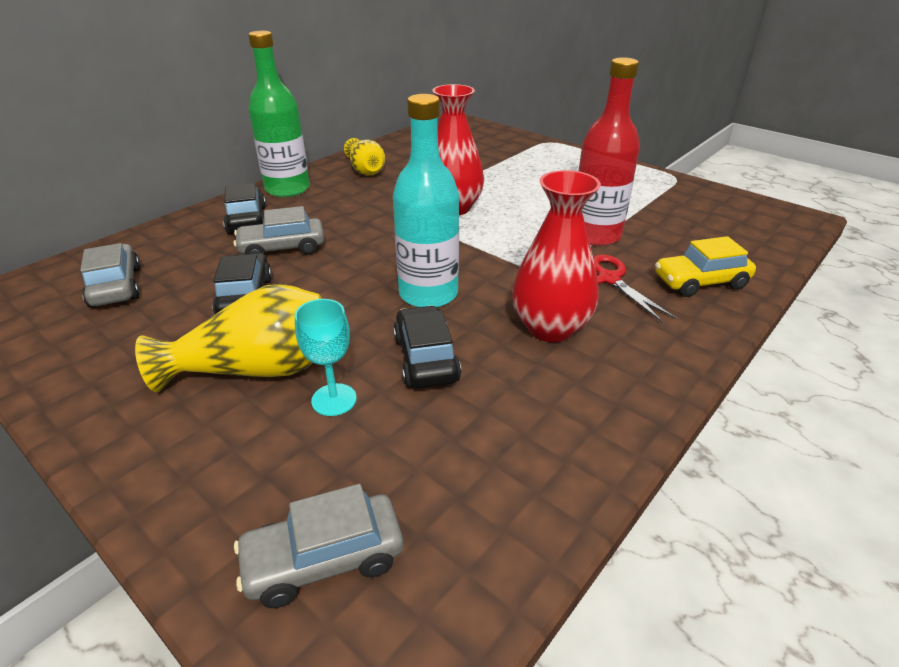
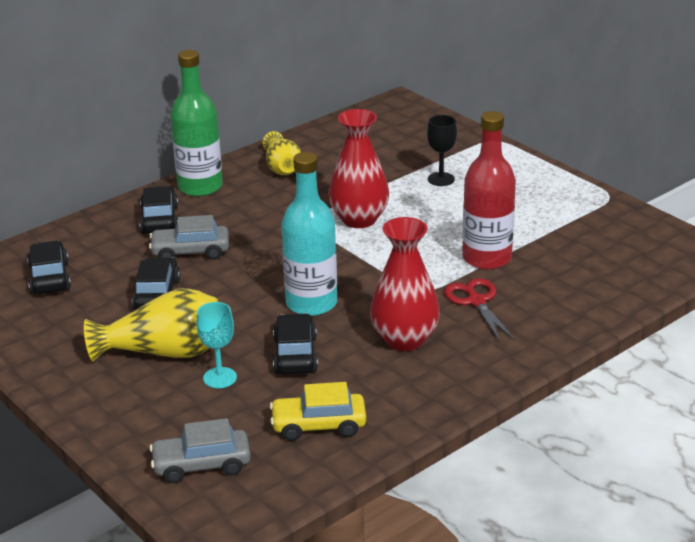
camera: 10 degrees right, 5 degrees down
grey car [80,243,141,308] -> black car [27,240,71,295]
yellow car [655,236,756,297] -> yellow car moved to [270,382,366,441]
none -> black goblet [427,115,457,186]

